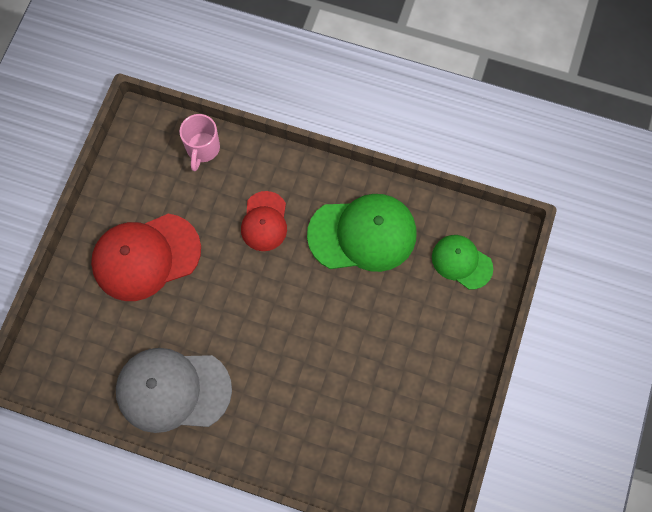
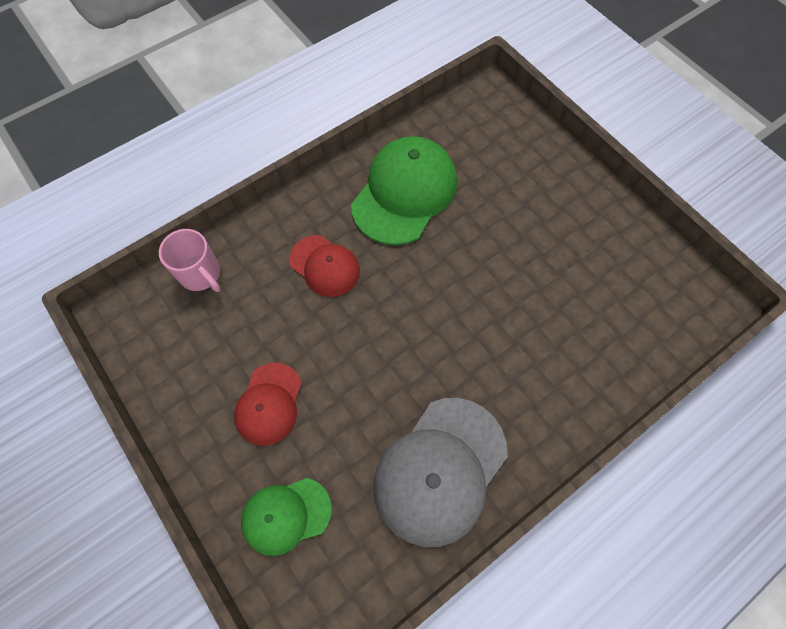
camera: 55 degrees left, 5 degrees down
red cap [91,213,201,301] -> red cap [234,363,302,446], size x0.58
green cap [432,235,493,289] -> green cap moved to [241,478,332,556]

